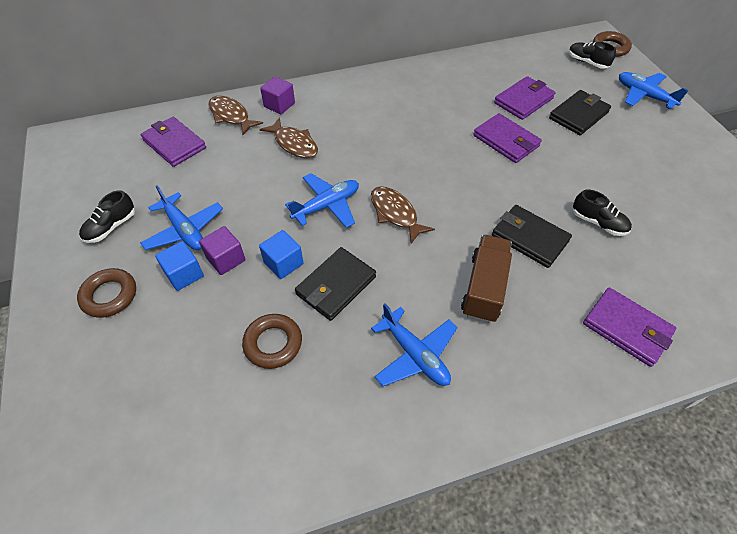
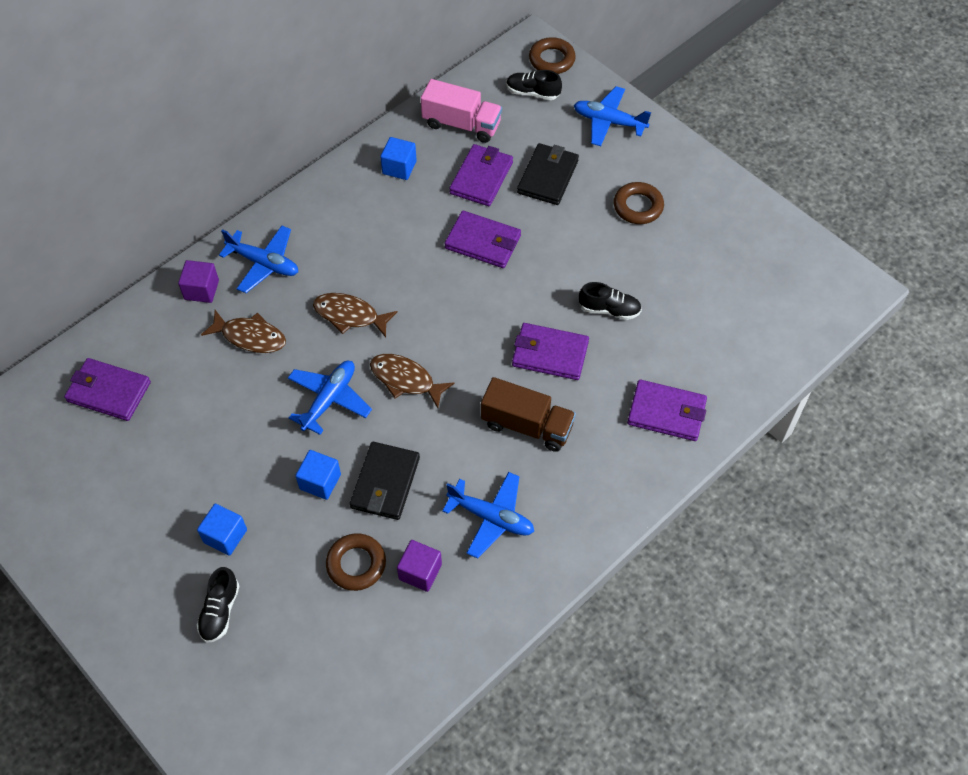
camera: 25 degrees left, 5 degrees up
brown ring [77,268,136,318] -> brown ring moved to [614,182,664,224]
black shoe [79,190,135,243] -> black shoe moved to [197,567,239,643]
blue plane [140,185,223,250] -> blue plane moved to [219,226,298,293]
purple cube [199,226,245,275] -> purple cube moved to [397,540,442,592]
brown fish [208,96,263,135] -> brown fish moved to [313,293,397,337]
brown truck [461,235,512,323] -> brown truck turned 120 degrees clockwise [481,377,576,452]
black wallet [492,205,572,268] -> purple wallet [512,323,589,380]
none -> blue cube [380,137,417,180]
none -> pink truck [421,79,502,143]

